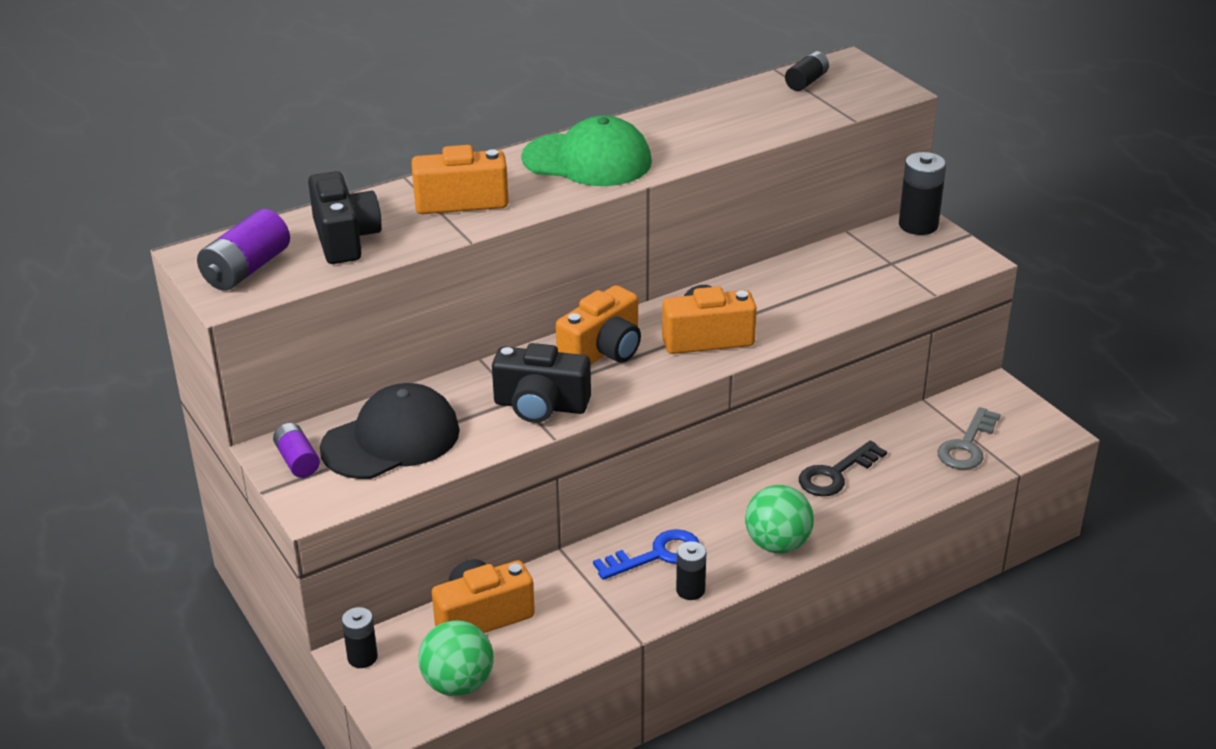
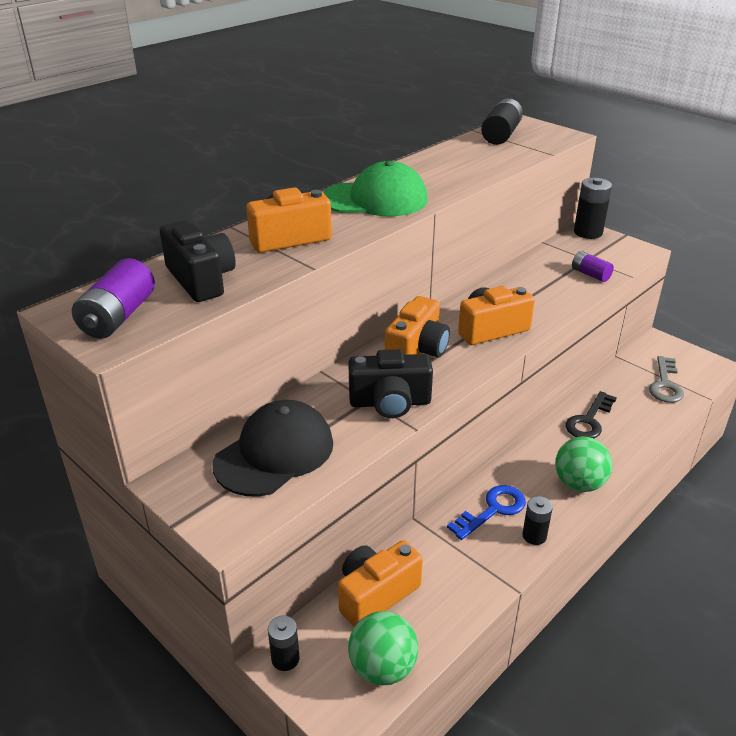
camera: 15 degrees left, 0 degrees up
purple battery [273,423,320,478] -> purple battery moved to [572,251,614,282]
black battery [785,51,829,91] -> black battery [481,98,523,145], size x1.59

